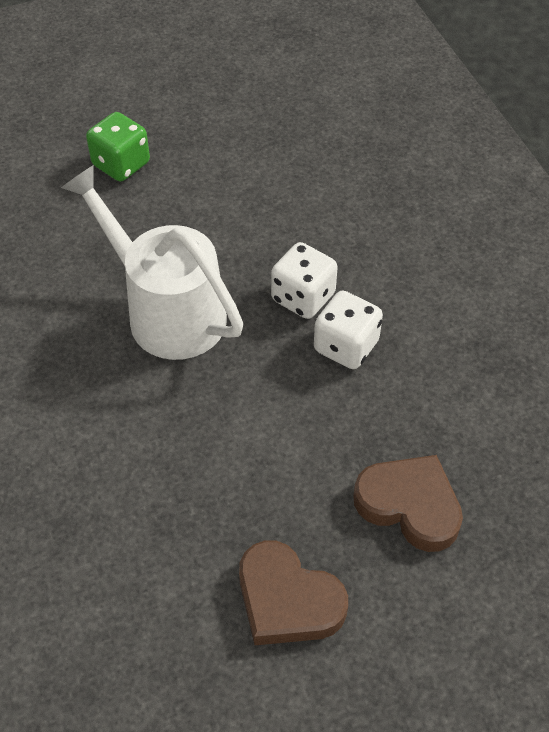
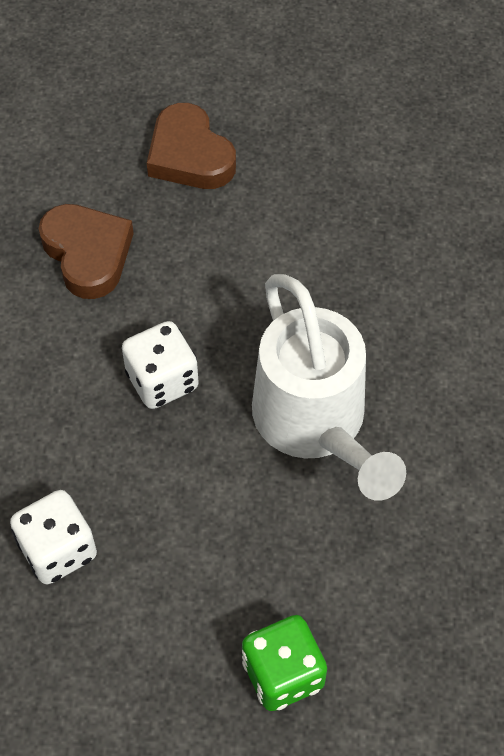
camera: 155 degrees left, 5 degrees up
brown heart [239,540,348,645] -> brown heart moved to [39,204,134,299]
white dice [314,291,383,369] -> white dice moved to [10,490,97,584]

